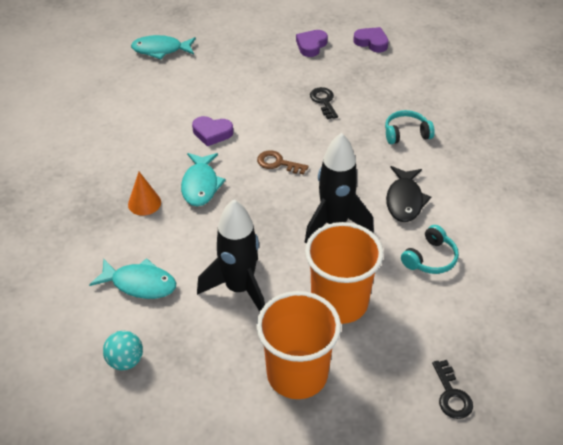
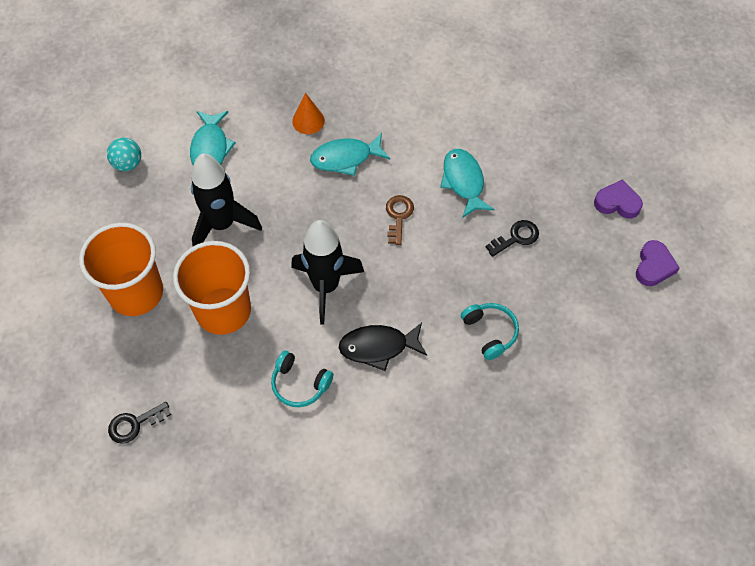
camera: 75 degrees right, 15 degrees up
turquoise fish [131,35,196,59] -> turquoise fish moved to [440,149,495,218]
purple heart [192,116,233,146] -> none

